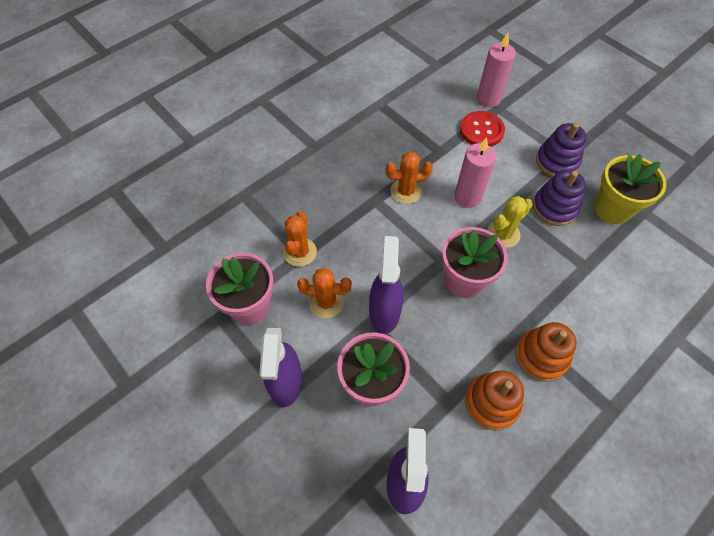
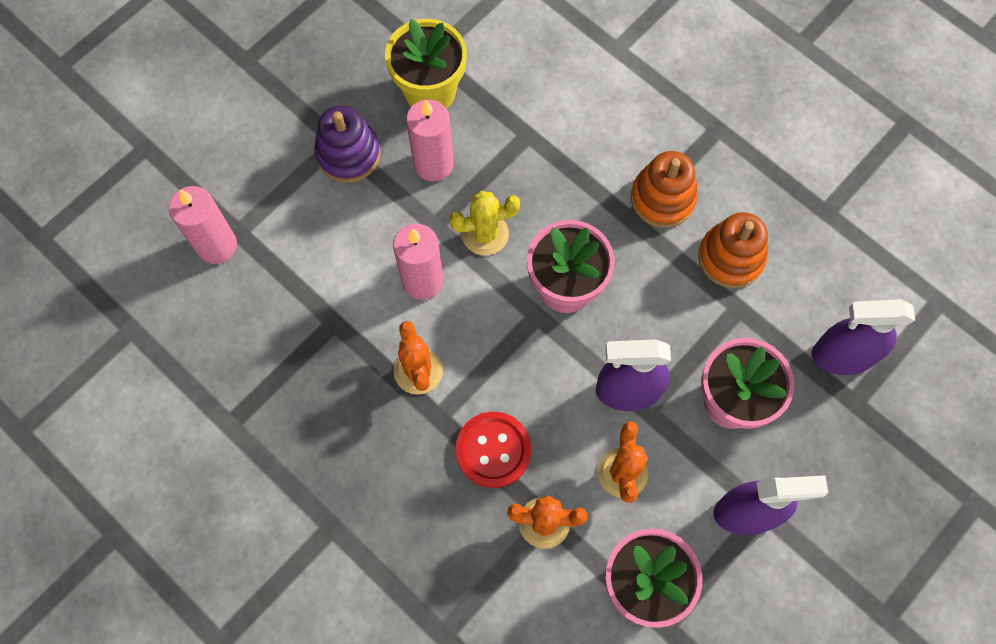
camera: 95 degrees left, 10 degrees up
red button [460,111,505,147] -> red button moved to [456,412,531,488]
yellow cactus [488,196,533,248] -> yellow cactus turned 60 degrees counterclockwise [449,191,520,255]
purple stacking toy [533,170,586,226] -> pink candle [406,99,454,181]

